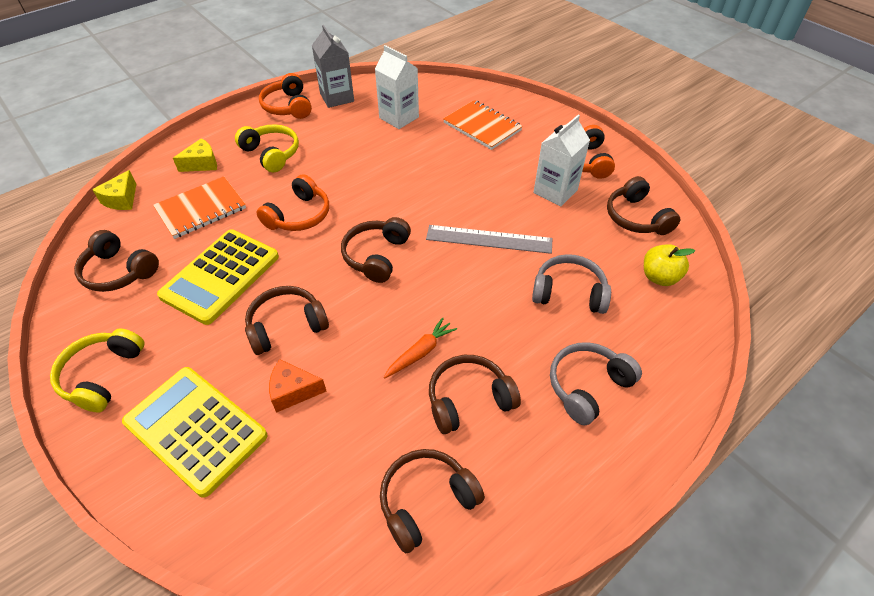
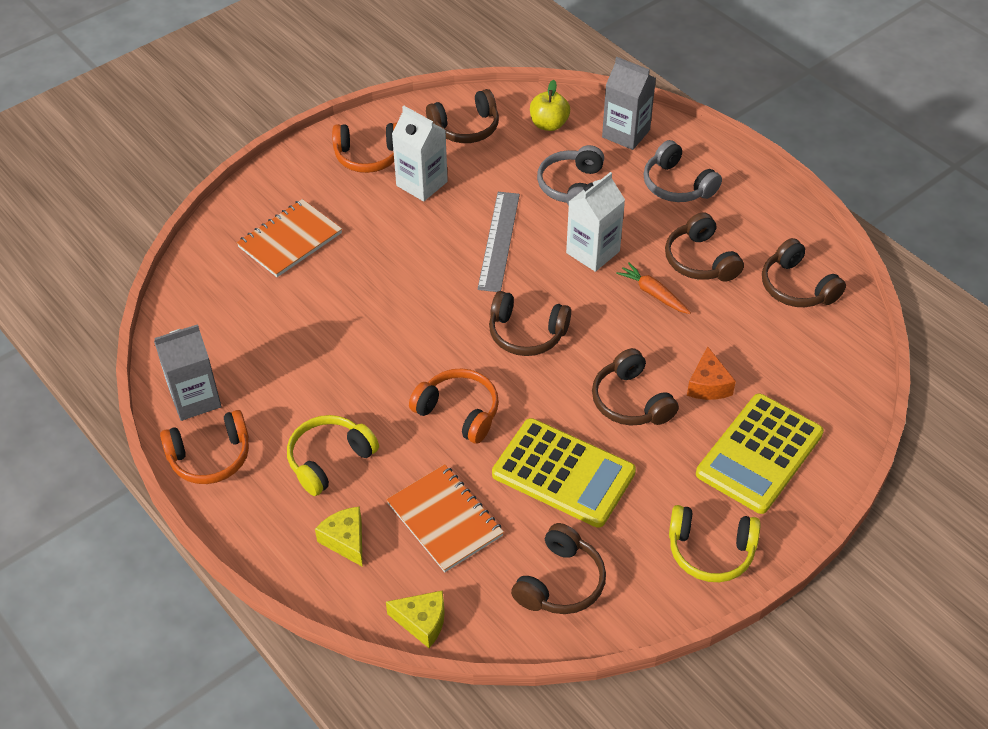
camera: 90 degrees left, 0 degrees up
white carton [375,45,419,129] -> white carton moved to [566,172,625,272]
none -> grey carton [602,57,656,150]

